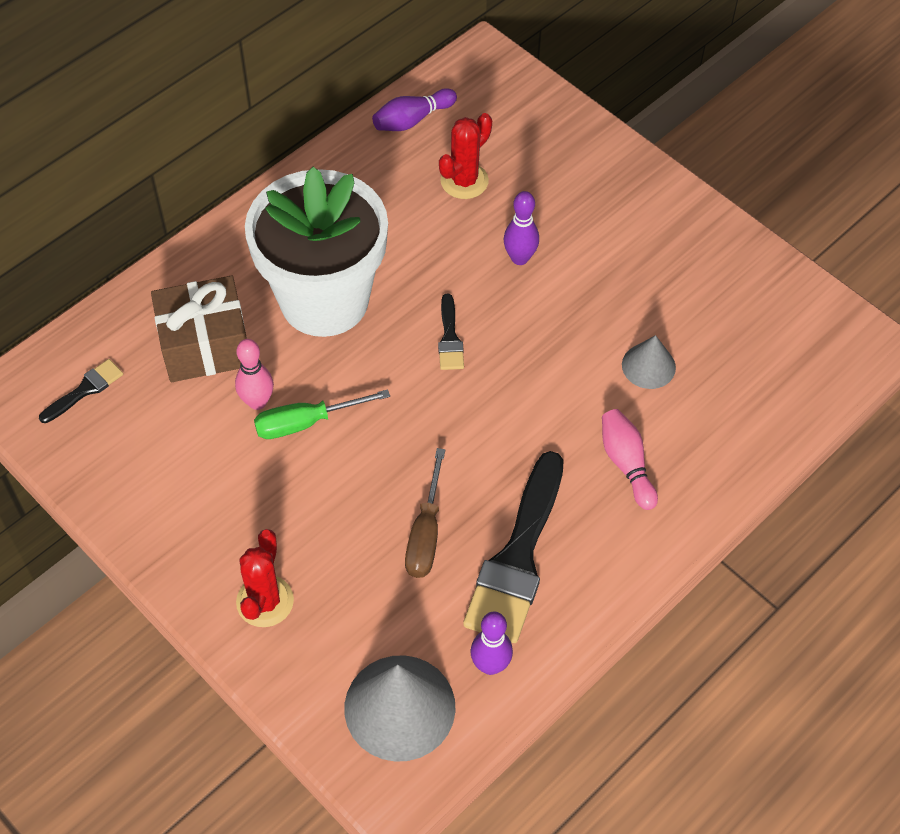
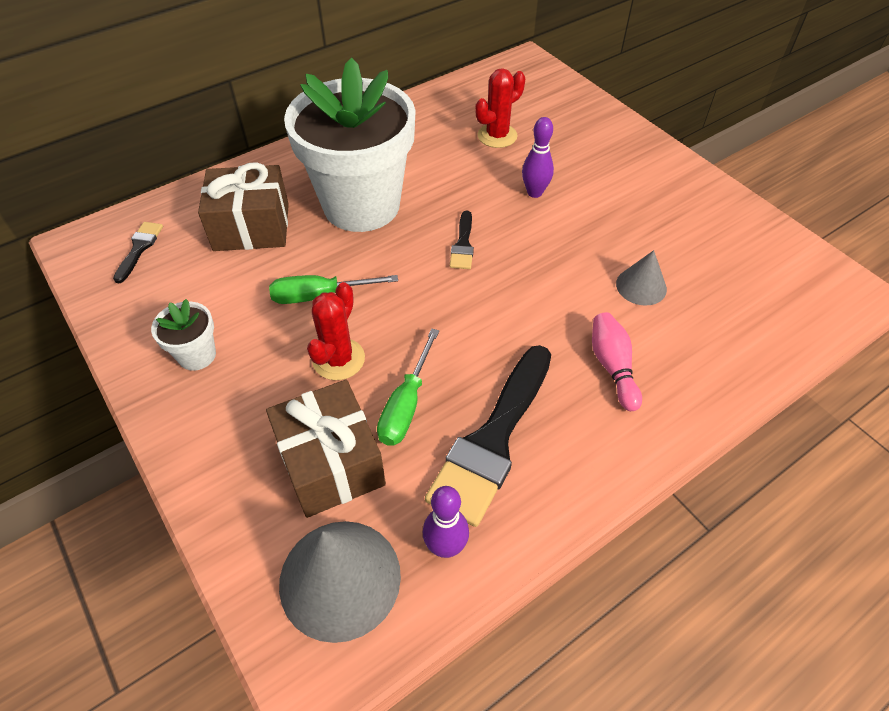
camera: 10 degrees right, 5 degrees down
black brush [39,359,123,423] -> black brush turned 45 degrees counterclockwise [113,222,163,283]
pink bowling pin [235,339,274,410] -> none
red cactus [236,529,294,627] -> red cactus moved to [307,282,365,380]
purple bowling pin [372,88,457,131] -> none
brown screwdriver [405,448,445,578] -> green screwdriver [377,328,439,446]
none -> white flower pot [151,299,216,371]
none -> brown gift [266,380,386,518]

